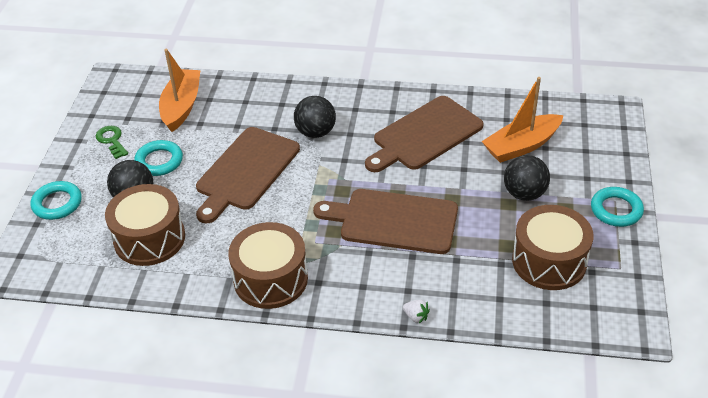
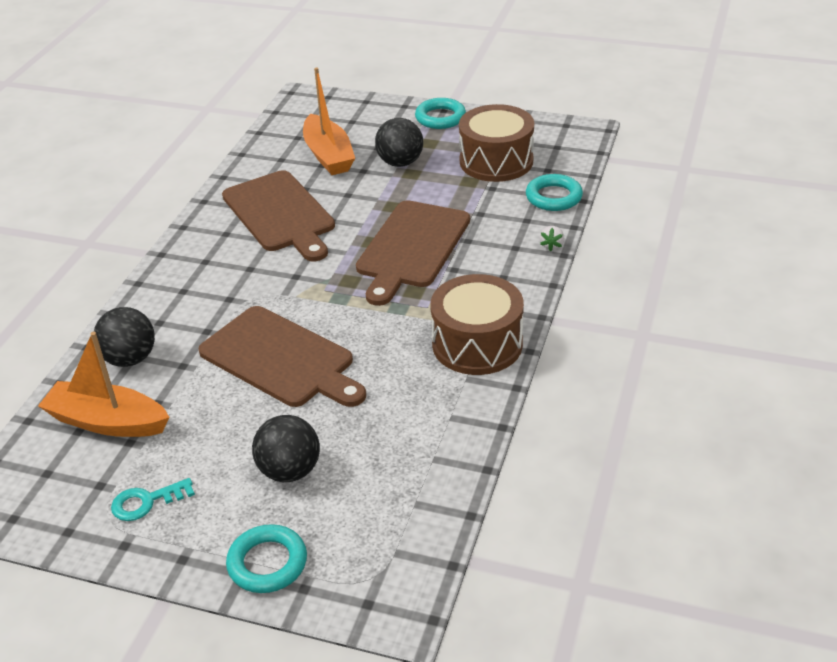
camera: 80 degrees left, 5 degrees down
green key [96,126,128,159] -> turquoise key [111,478,195,521]
brown drum [105,184,185,266] -> none
turquoise ring [134,140,183,176] -> turquoise ring moved to [526,174,583,211]
black ball [294,96,336,138] -> black ball moved to [94,307,155,367]
white strawberry [403,300,430,323] -> white strawberry turned 150 degrees clockwise [540,226,564,252]

